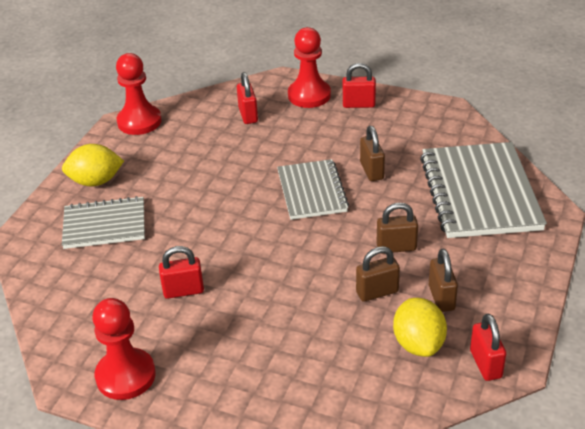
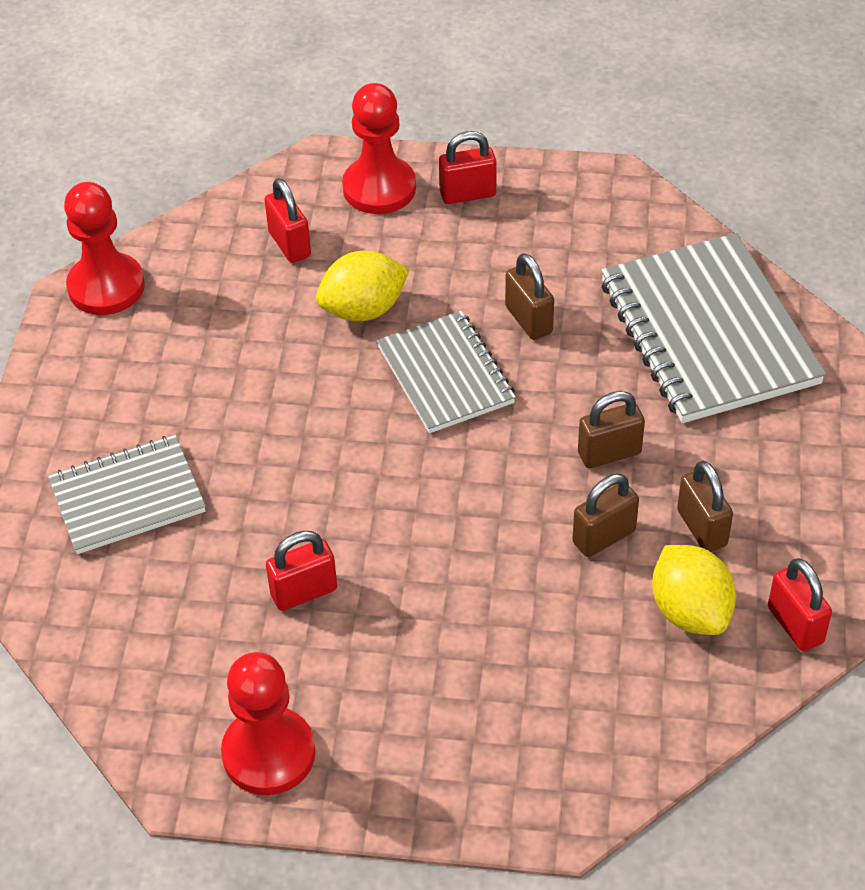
camera: 15 degrees left, 10 degrees up
yellow lemon [62,144,124,187] -> yellow lemon moved to [316,251,409,321]

